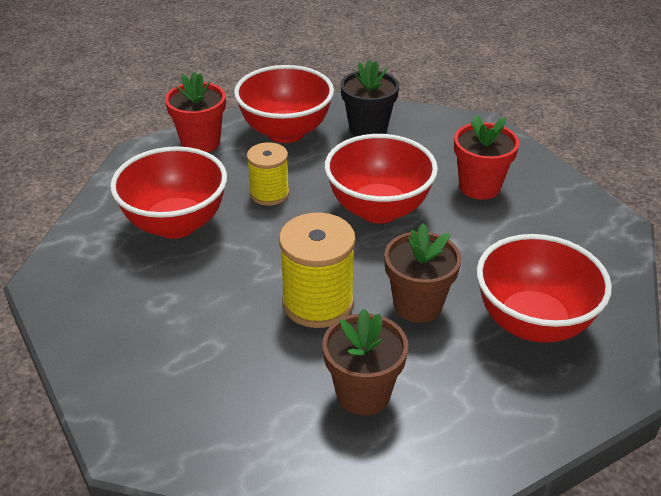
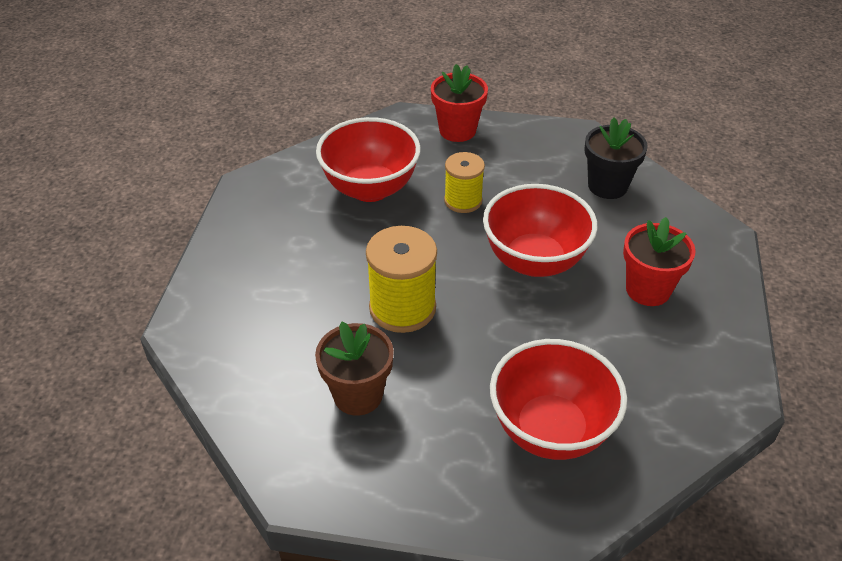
camera: 40 degrees right, 5 degrees up
red bowl [234,65,334,143] -> none
brown flower pot [384,223,461,323] -> none

